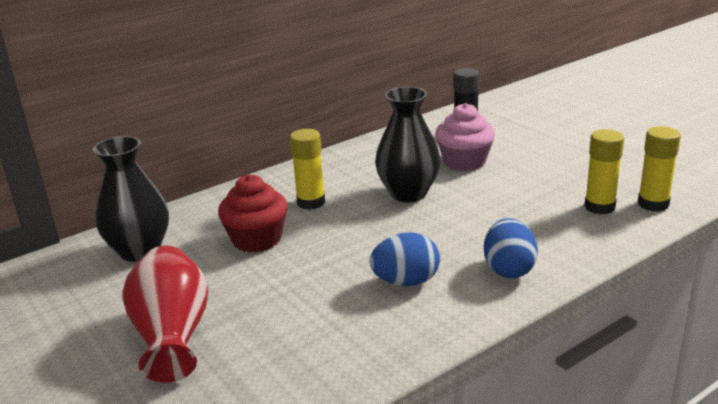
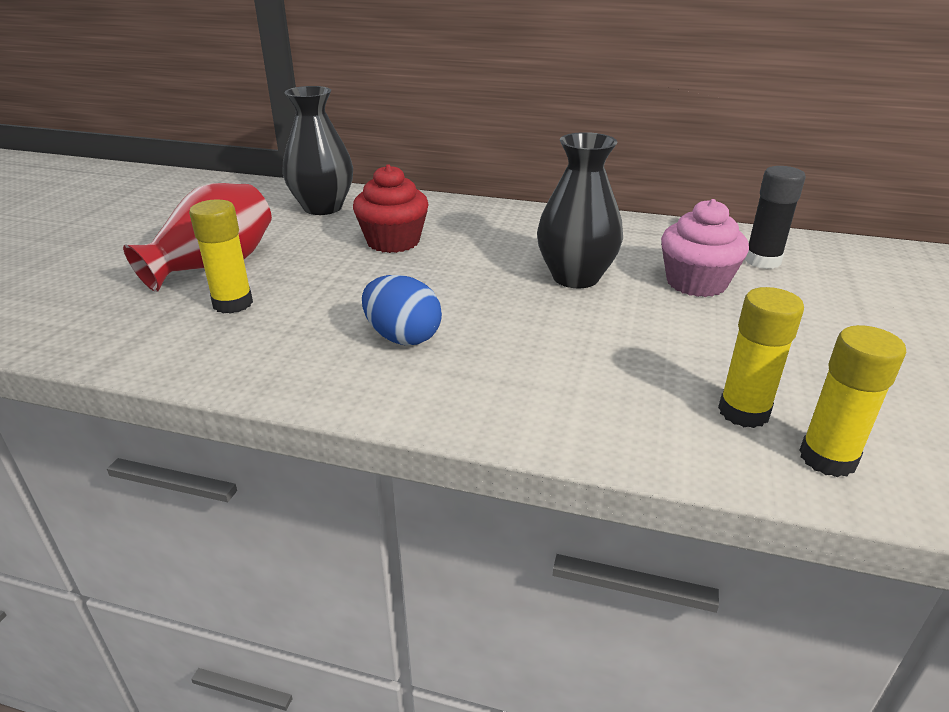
camera: 50 degrees right, 5 degrees up
yellow glue stick [290,129,325,210] -> yellow glue stick moved to [189,199,253,314]
blue egg [484,218,538,278] -> none

